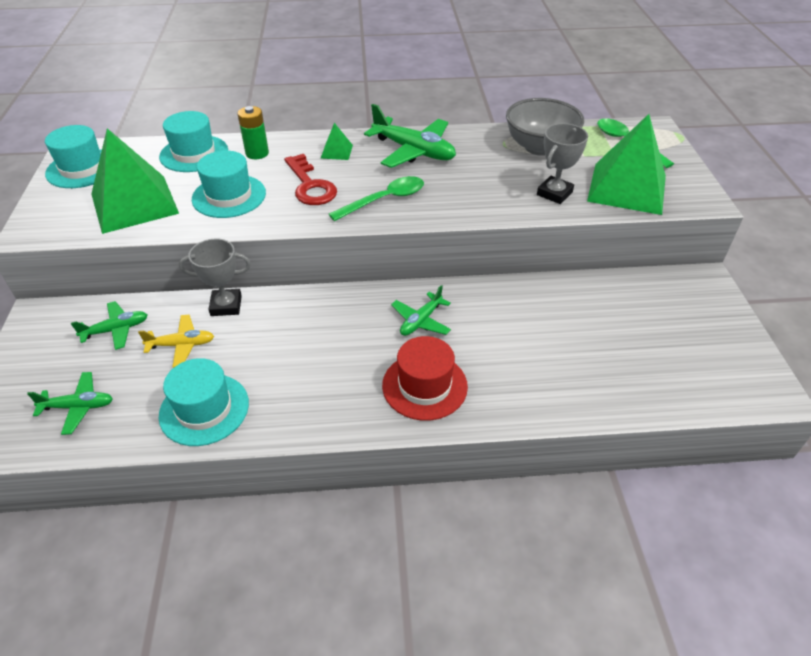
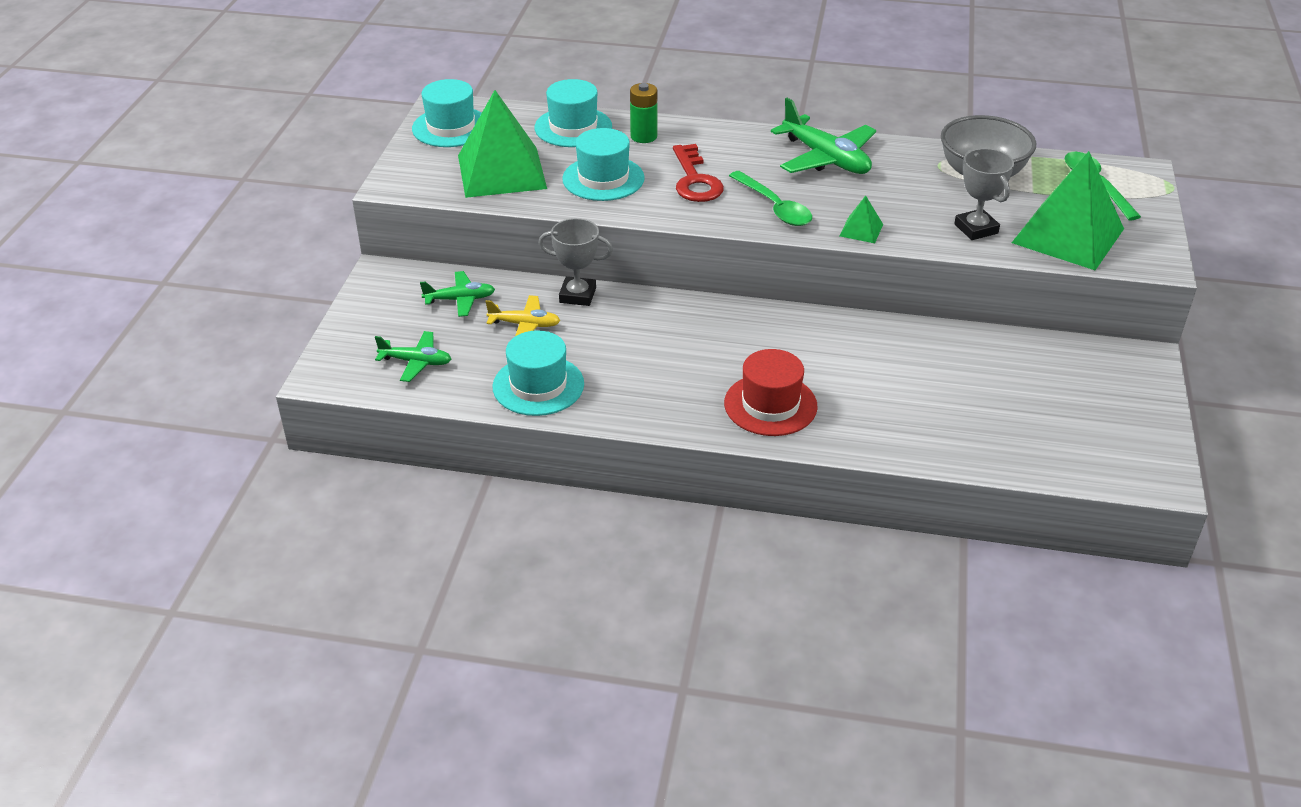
camera: 15 degrees right, 5 degrees down
green pyramid [320,123,353,160] -> green pyramid moved to [840,195,883,243]
green spoon [329,176,424,221] -> green spoon turned 75 degrees clockwise [729,171,812,226]
green plane [391,285,451,336] -> none
grey trophy [537,123,588,204] -> grey trophy turned 75 degrees counterclockwise [954,148,1014,240]

